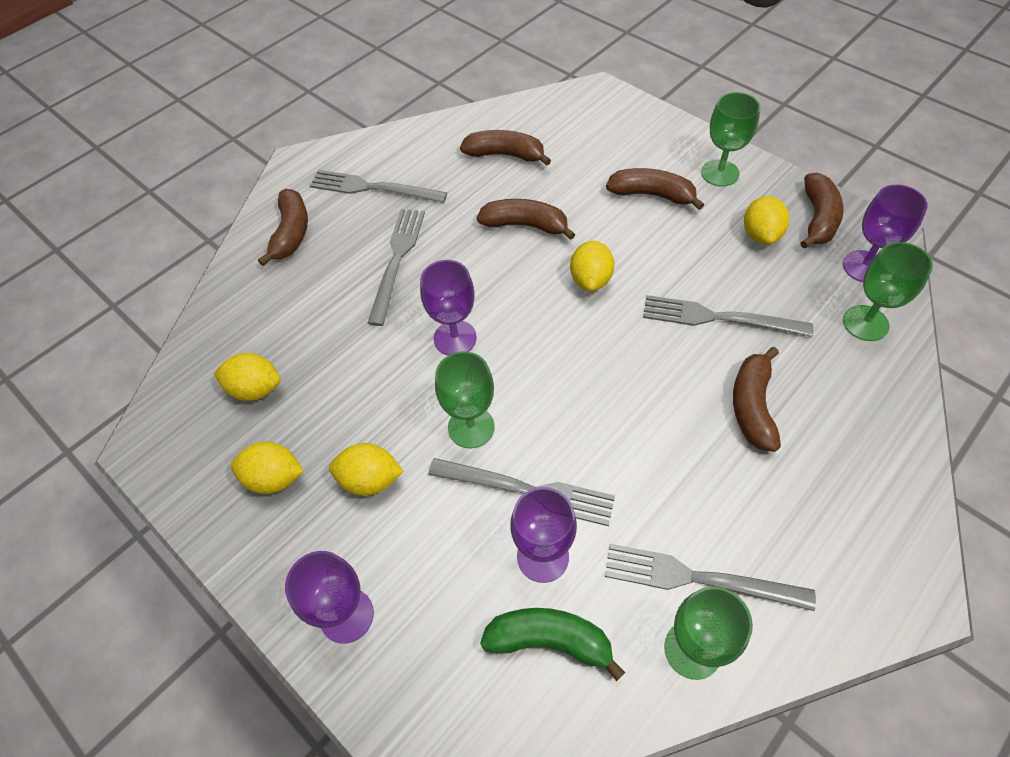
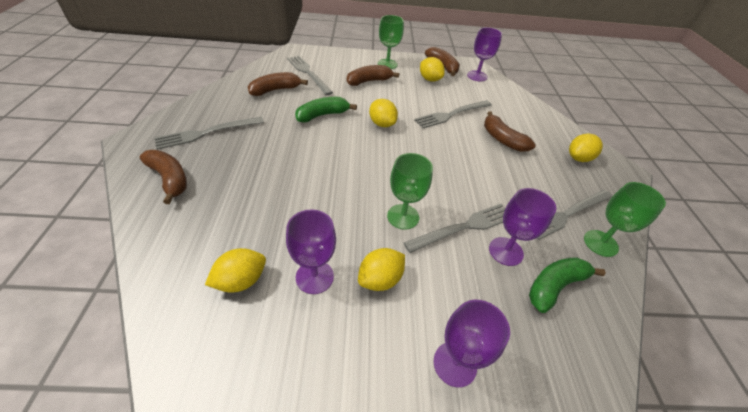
camera: 50 degrees left, 10 degrees down
yellow lemon [231,442,304,494] -> yellow lemon moved to [569,134,603,162]
grey fork [368,209,425,326] -> grey fork moved to [287,56,333,95]
purple goblet [420,260,477,355] -> purple goblet moved to [286,209,336,294]
brown banana [477,199,575,240] -> green banana [295,97,357,122]
green goblet [843,242,933,341] -> none

